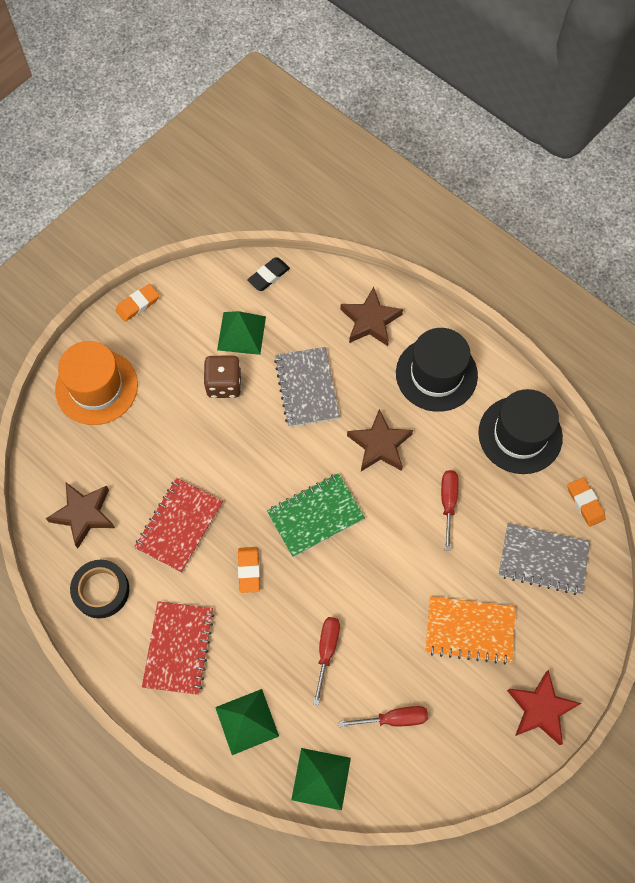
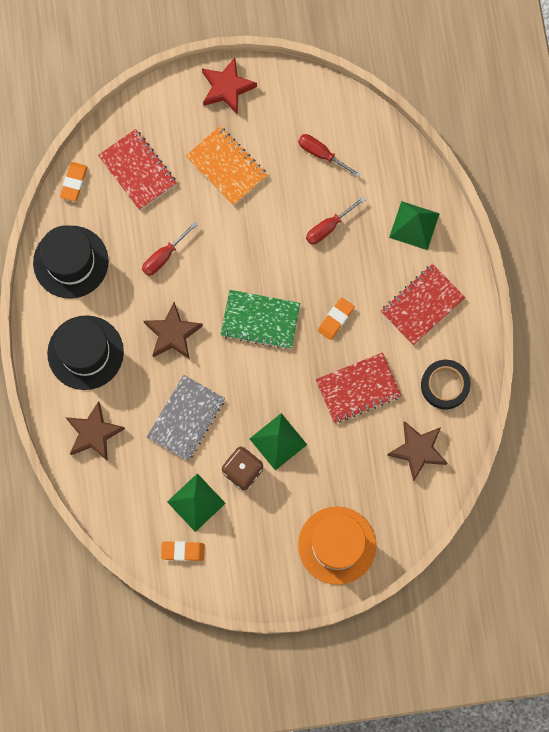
camera: 140 degrees left, 10 degrees up
orange eraser [115,284,159,322] -> orange eraser moved to [161,541,205,561]
black eraser [247,257,290,291] -> none
green pyramid [291,748,351,810] -> green pyramid moved to [249,413,307,470]
grey notebook [498,523,590,595] -> red notebook [98,129,177,210]

